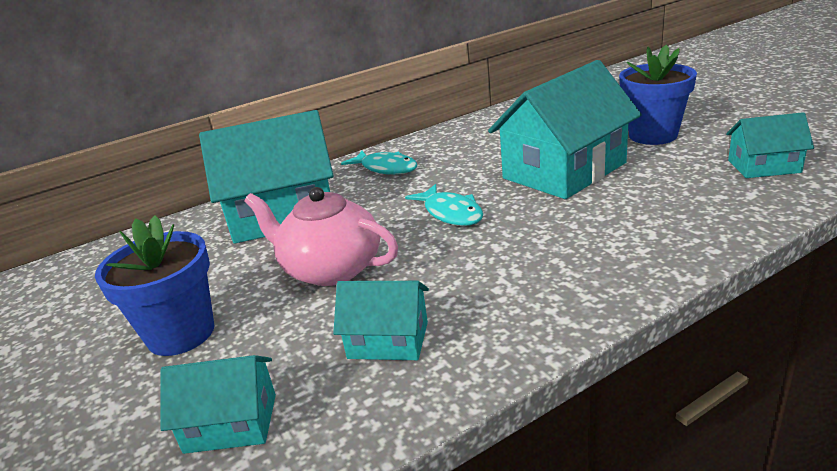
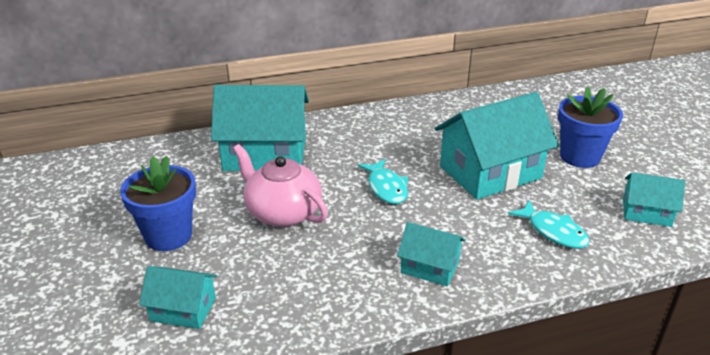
camera: 10 degrees right, 5 degrees up
turquoise house [333,281,429,360] -> turquoise house moved to [397,222,466,286]
turquoise fish [341,151,417,175] -> turquoise fish moved to [508,200,590,248]

